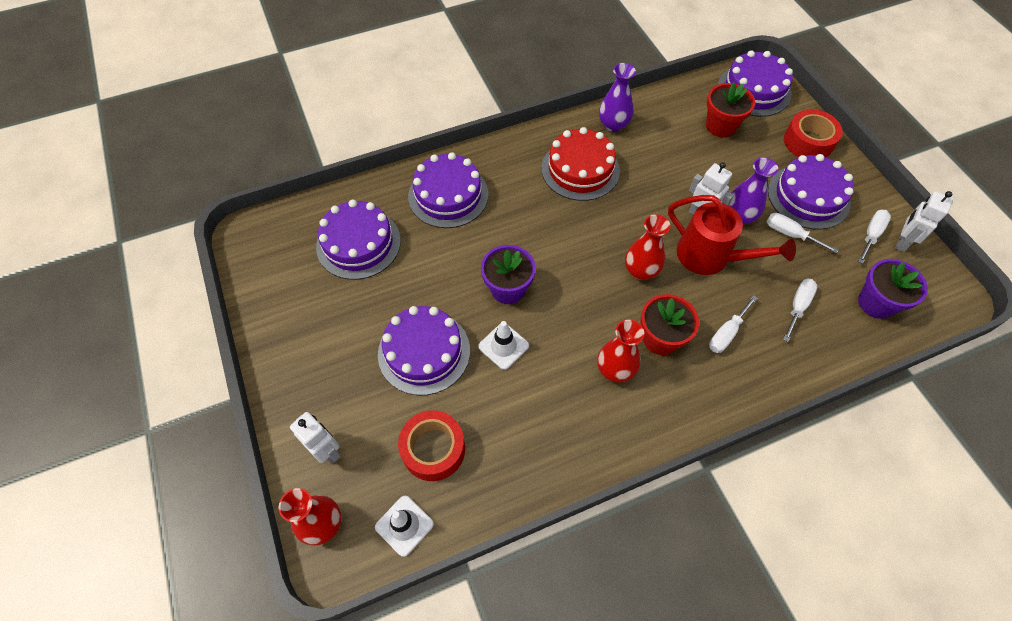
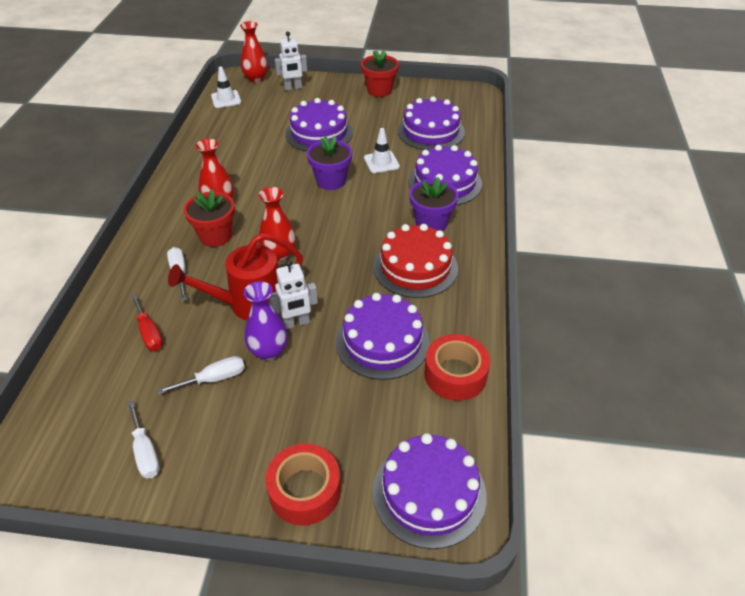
camera: 120 degrees right, 15 degrees down
red tape [398,410,465,481] -> red tape moved to [424,334,490,401]
white traffic cone [478,321,529,370] -> white traffic cone moved to [364,128,400,173]
purple vase [599,63,636,132] -> none
red flower pot [706,82,755,137] -> red flower pot moved to [361,50,399,97]
purple cake [768,154,854,230] -> purple cake moved to [336,293,430,380]
white screwdriver [783,279,817,342] -> red screwdriver [131,294,163,351]
purple flower pot [858,259,928,319] -> purple flower pot moved to [409,177,458,231]
white robot [895,191,953,252] -> none

